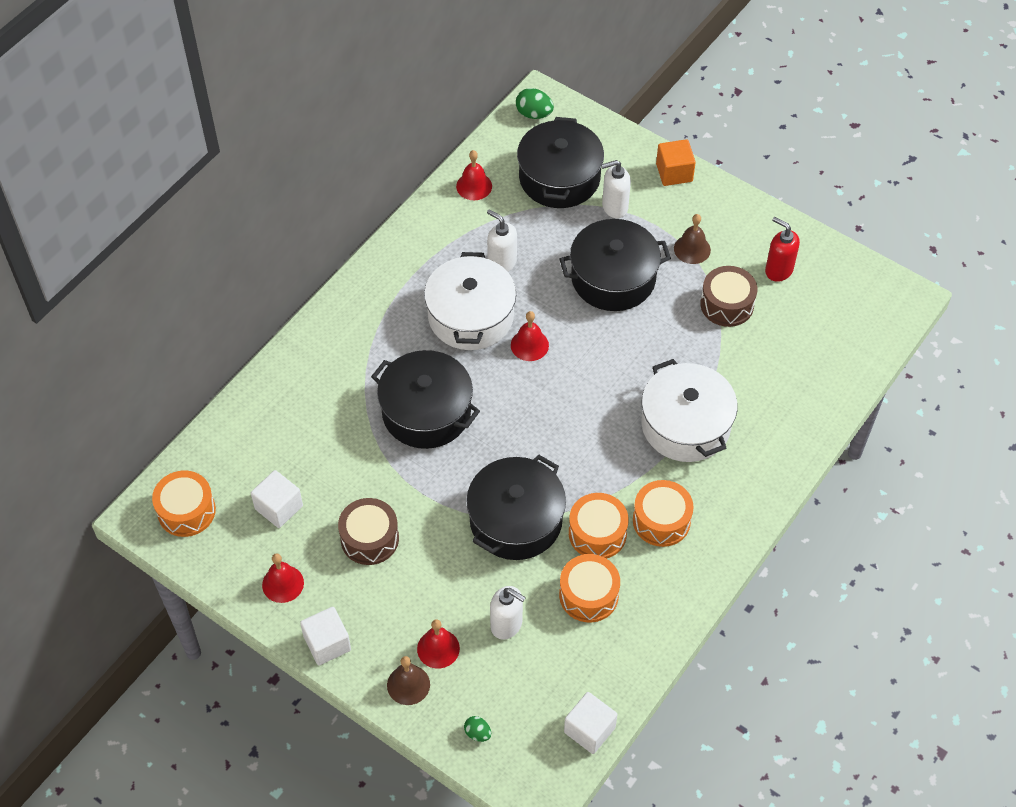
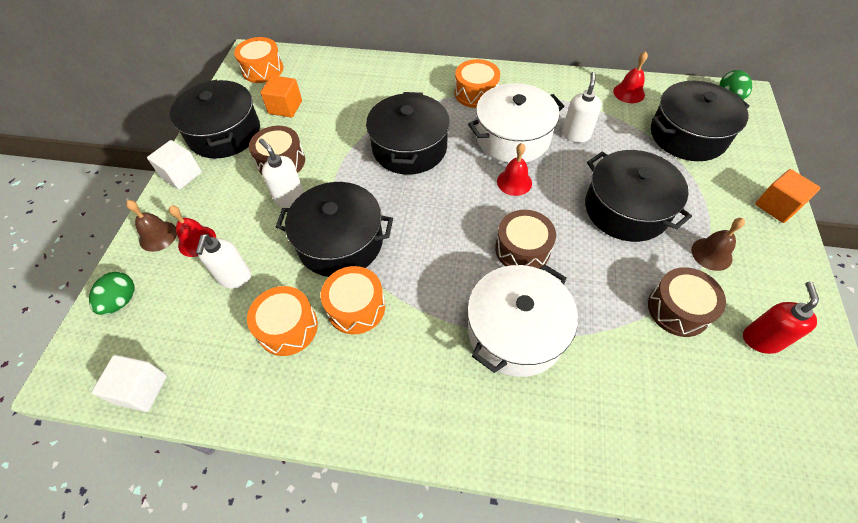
camera: 65 degrees right, 0 degrees up
white cube [251,470,303,528] -> orange cube [260,75,302,117]
red bell [262,553,304,603] -> black pot [170,80,260,158]
green egg [464,716,491,742] -> green egg [89,272,135,315], size x1.64
white soap dispenser [601,160,631,218] -> white soap dispenser moved to [259,138,304,208]
orange drum [633,480,694,547] -> orange drum moved to [455,59,500,108]
none -> brown drum [495,210,556,269]

